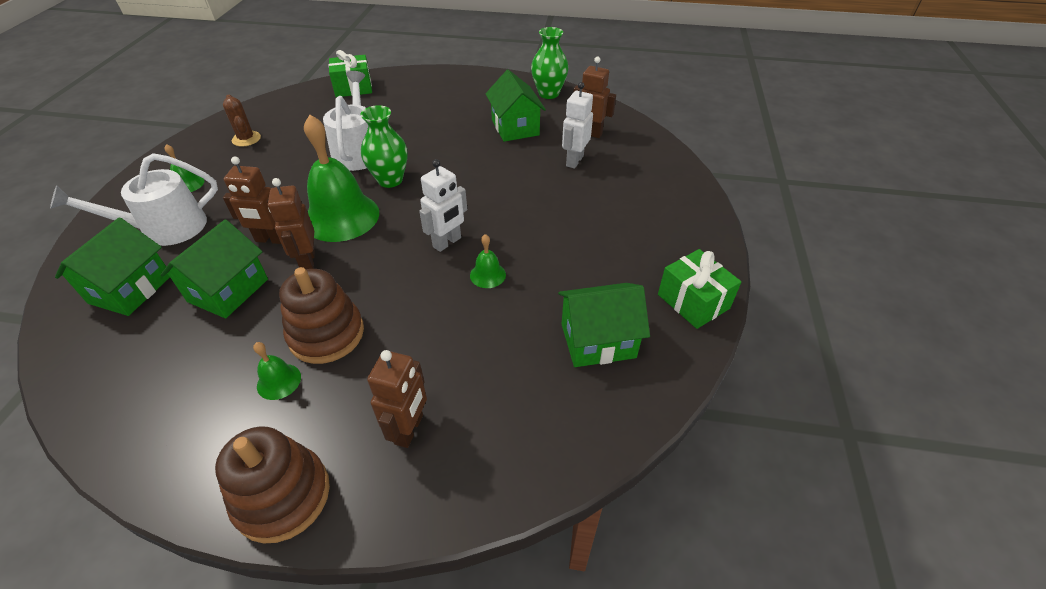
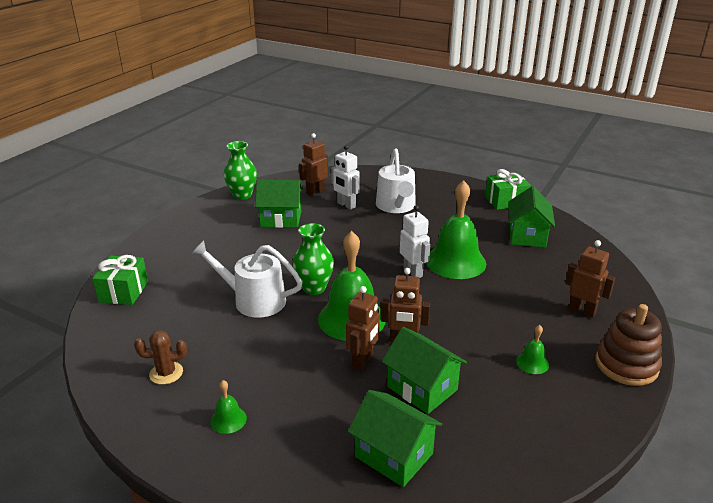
camera: 70 degrees left, 15 degrees down
white watering can [50,153,218,246] -> white watering can moved to [376,148,416,213]
brown stacking toy [279,267,364,364] -> none
green bell [470,234,506,288] -> green bell [426,180,486,279], size x2.29

